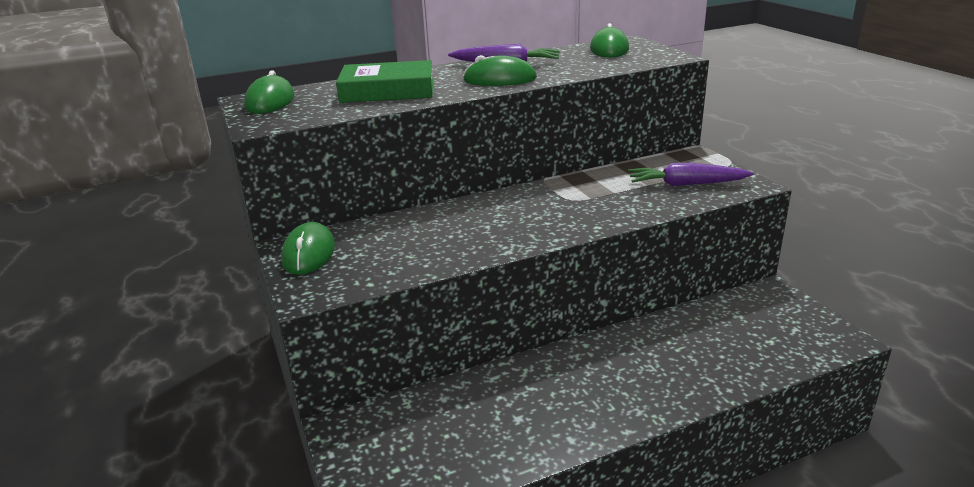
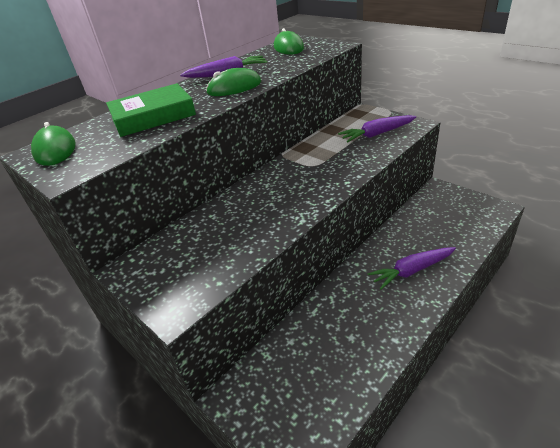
camera: 20 degrees left, 10 degrees up
green mouse [281,222,335,275] -> none
none -> purple carrot [367,247,456,290]

